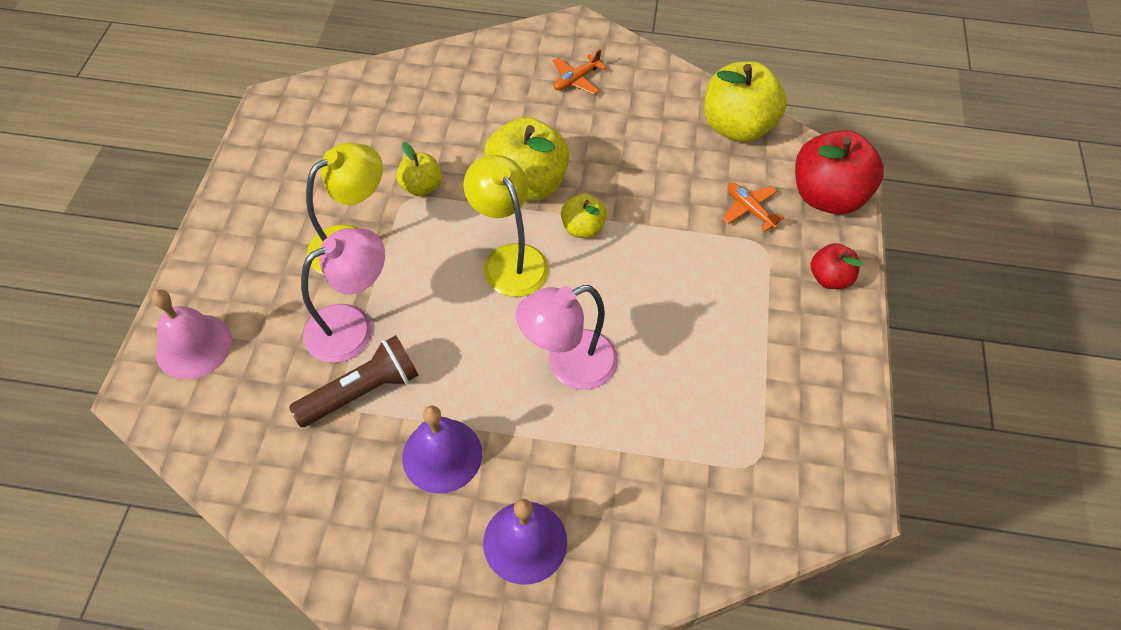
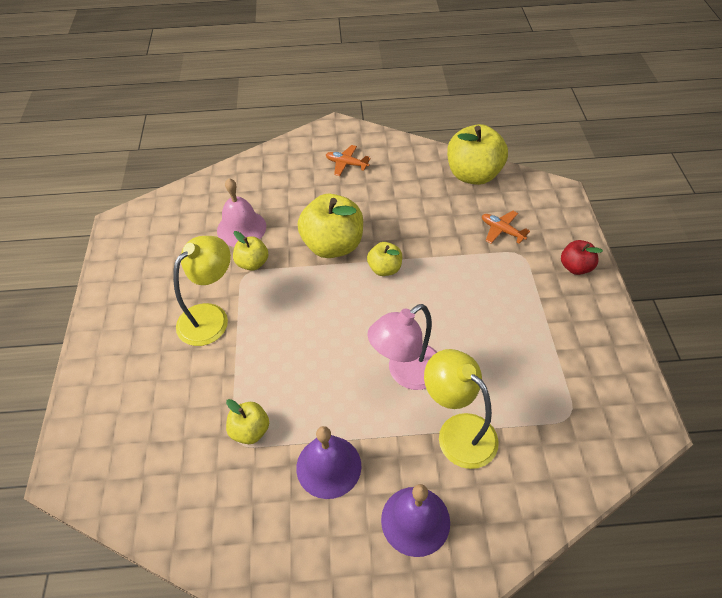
camera: 10 degrees left, 5 degrees down
pink bell [152,290,232,379] -> pink bell moved to [217,178,266,247]
brown flashlight [289,335,419,427] -> yellow apple [226,399,269,444]
pink lamp [301,228,385,363] -> none
yellow lamp [463,155,549,297] -> yellow lamp moved to [424,349,499,469]
orange plane [553,49,607,95] -> orange plane turned 75 degrees clockwise [326,145,371,176]
red apple [795,130,884,214] -> none

